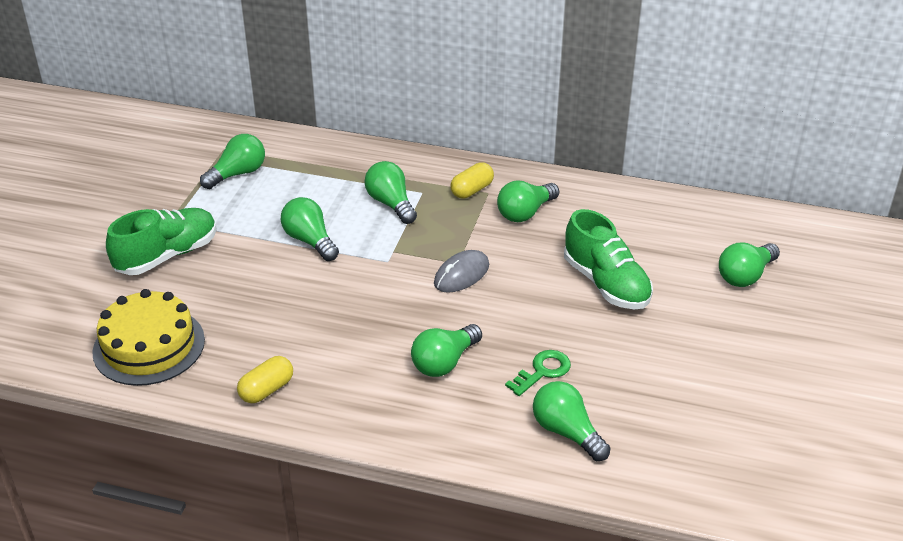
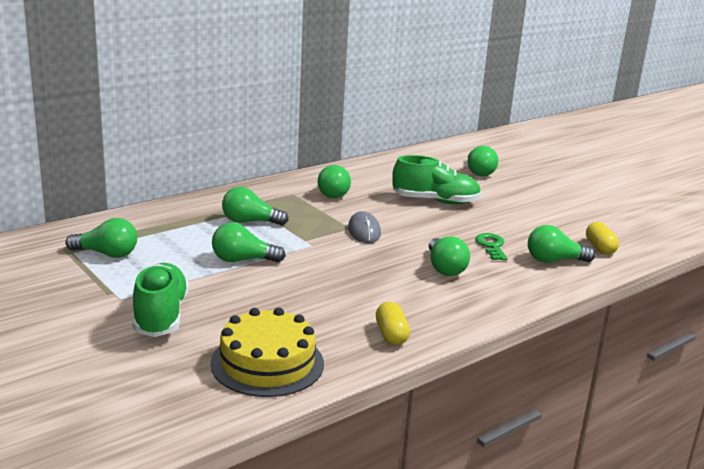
camera: 55 degrees left, 15 degrees down
green light bulb [200,134,265,189] -> green light bulb turned 105 degrees clockwise [65,218,137,258]
yellow capsule [451,162,494,198] -> yellow capsule moved to [586,222,619,255]

